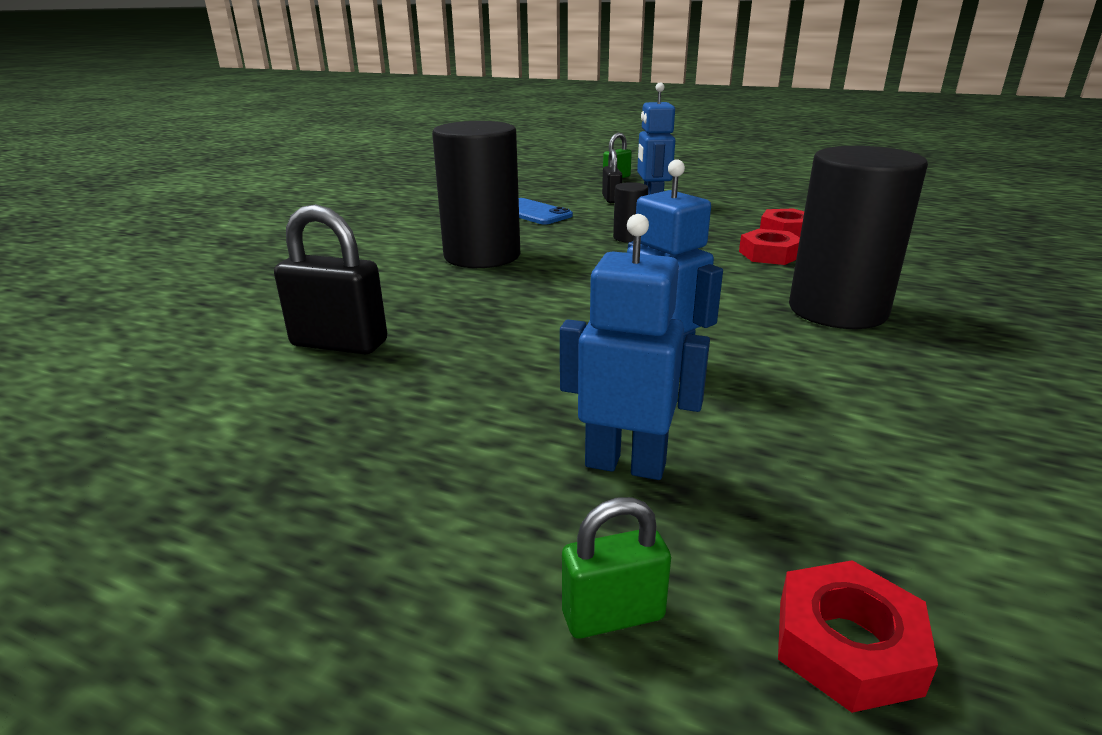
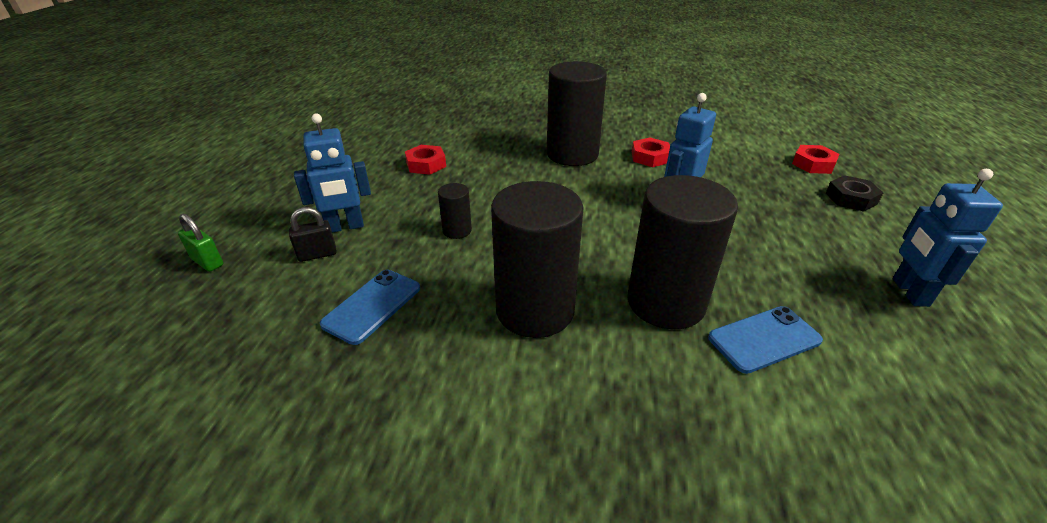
camera: 105 degrees left, 10 degrees up
black padlock [274,204,387,354] -> blue phone [708,306,823,374]
blue robot [560,214,710,480] -> blue robot moved to [893,169,1003,307]
green padlock [562,497,671,639] -> black nut [826,175,883,212]
red nut [739,229,800,265] -> red nut moved to [632,137,670,167]
none -> black cylinder [627,175,738,329]

